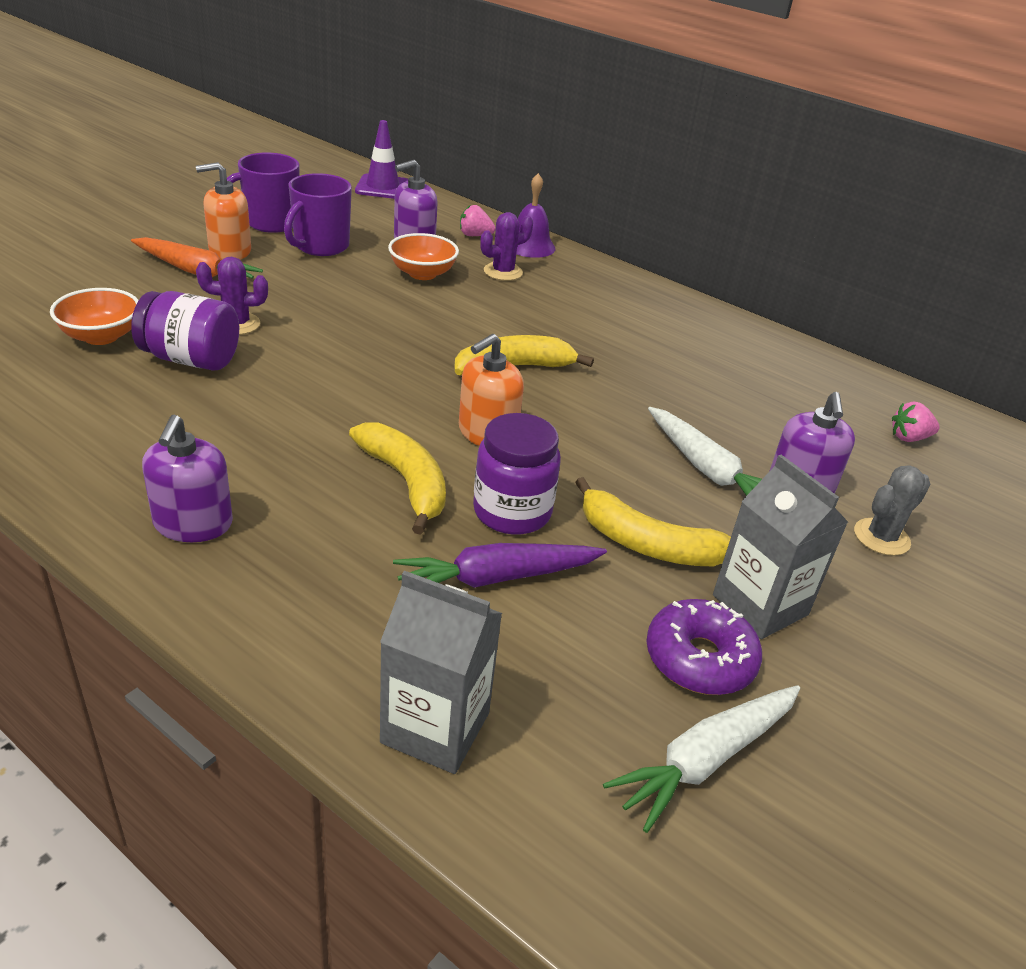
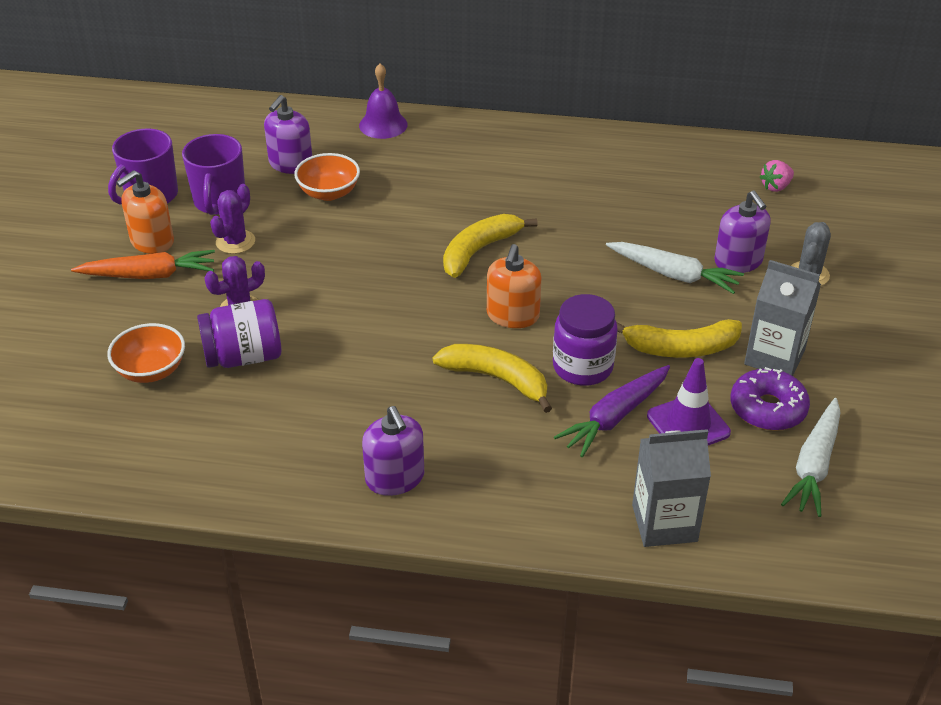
camera: 25 degrees left, 5 degrees up
purple traffic cone [355,120,408,199] -> purple traffic cone moved to [647,358,731,445]
pink strawberry [460,205,496,236] -> none
purple cactus [480,212,533,281] -> purple cactus moved to [210,184,255,254]

